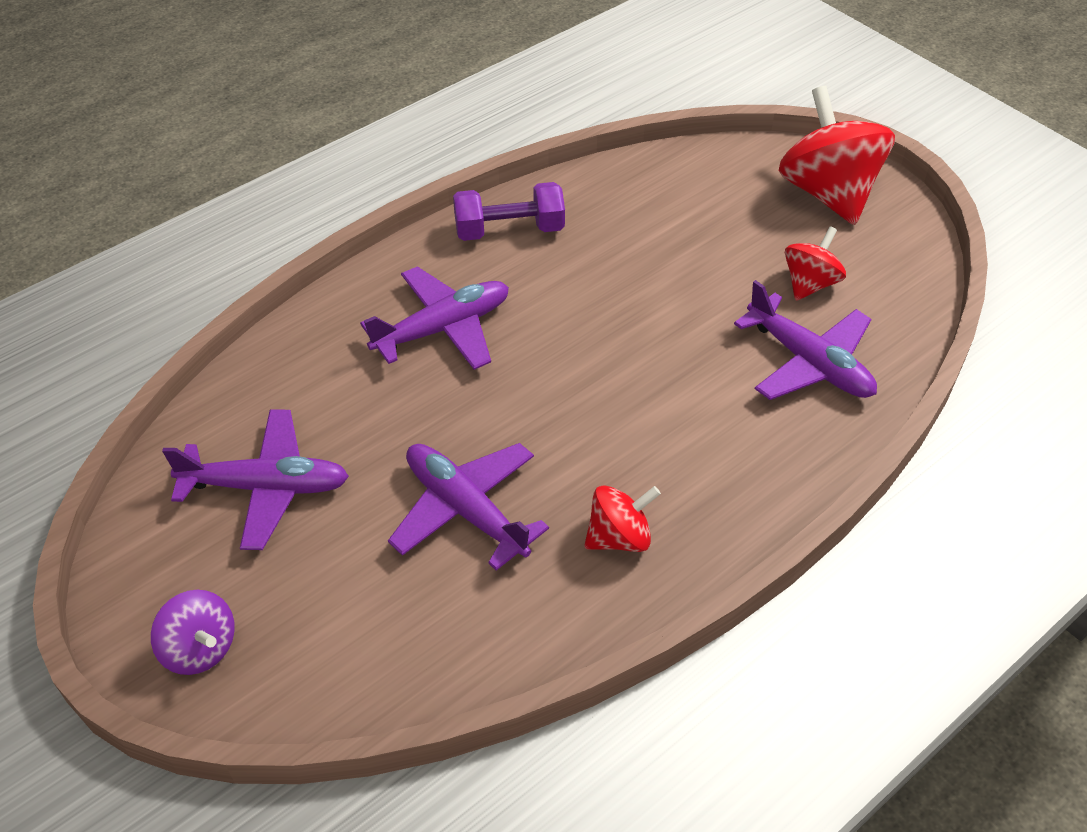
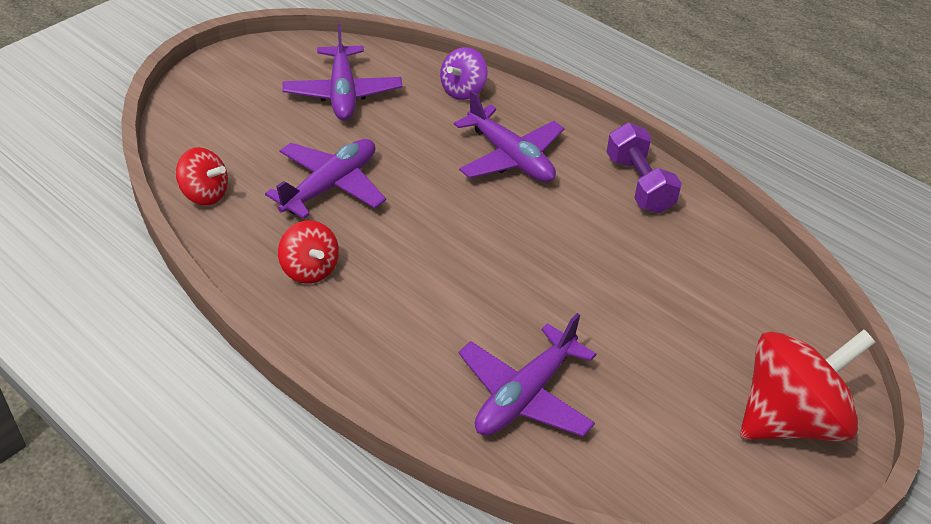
camera: 80 degrees right, 5 degrees down
purple spinning top [151,590,235,675] -> purple spinning top moved to [440,47,488,100]
red spinning top [785,226,846,301] -> red spinning top moved to [176,147,228,206]

